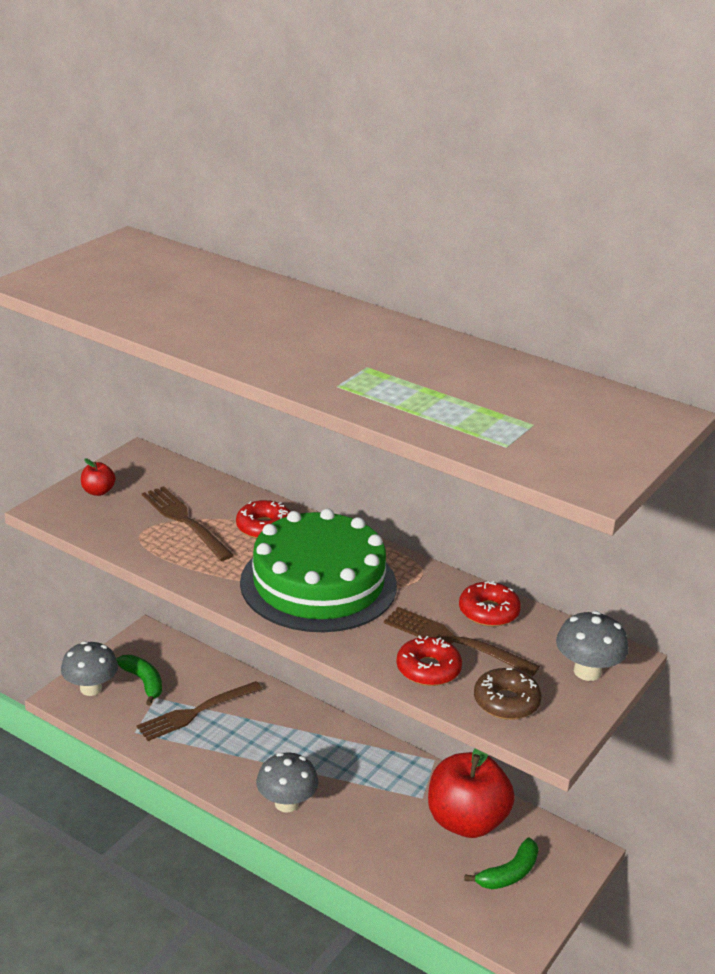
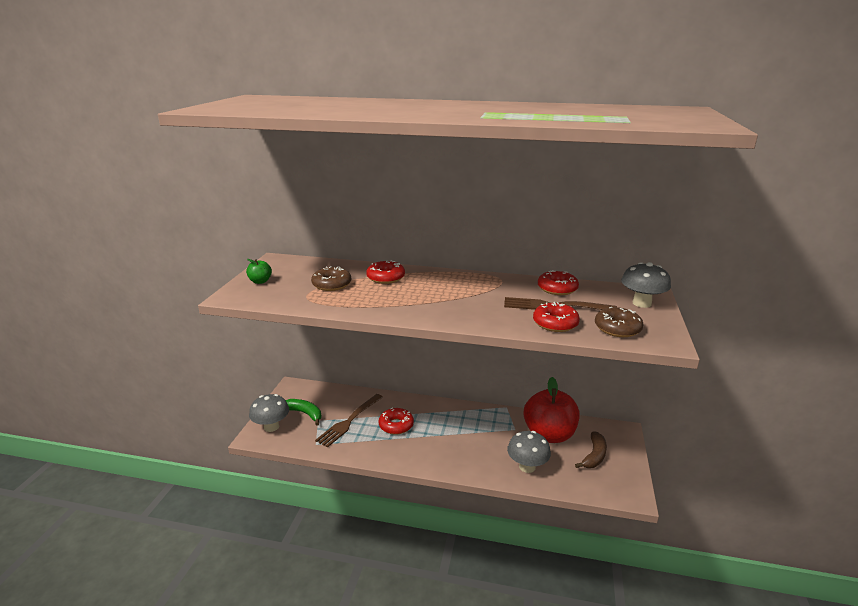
camera: 20 degrees left, 5 degrees down
red apple [81,458,115,496] -> green apple [246,259,272,284]
brown fork [142,486,234,561] -> brown donut [311,266,351,291]
green cake [240,508,397,632] -> none
grey mushroom [256,752,318,813] -> grey mushroom moved to [507,431,551,473]
green banana [464,837,538,889] -> brown banana [575,431,607,468]
none -> red donut [379,407,414,435]

